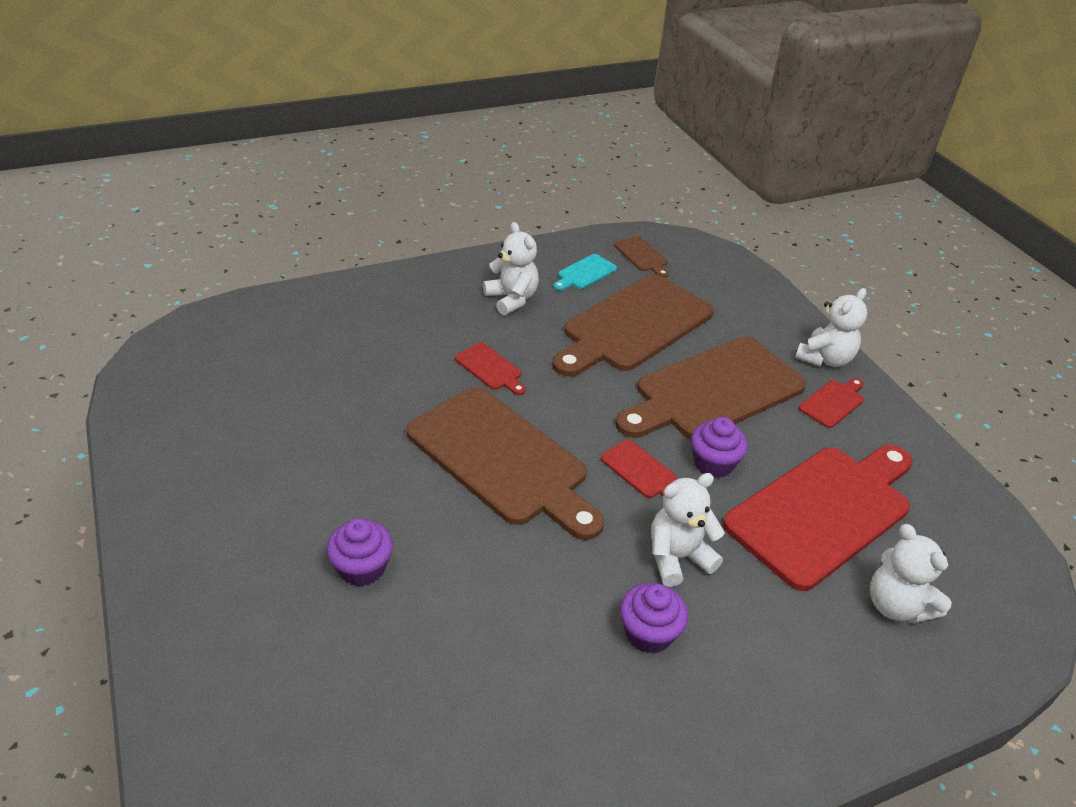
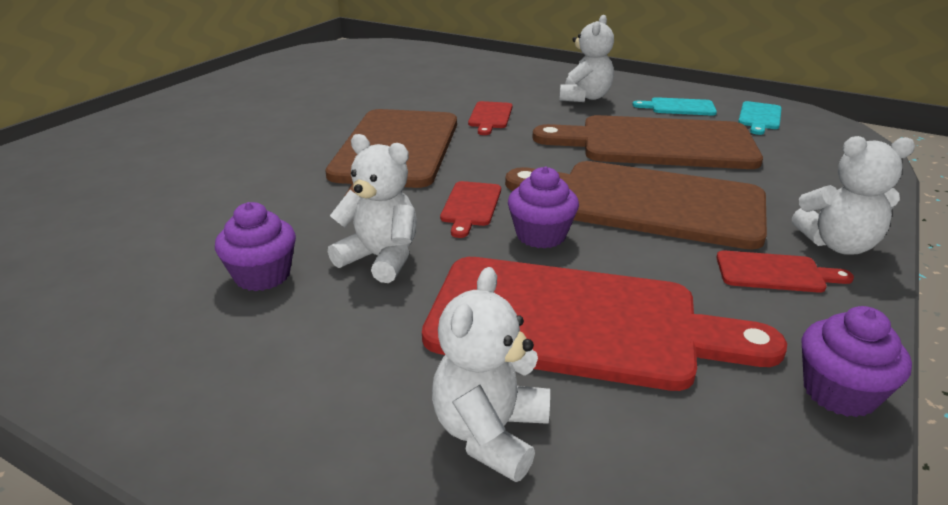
camera: 55 degrees right, 10 degrees down
purple cupcake [327,518,393,587] -> purple cupcake moved to [801,306,912,417]
brown cutting board [614,236,669,278] -> turquoise cutting board [738,101,782,135]

